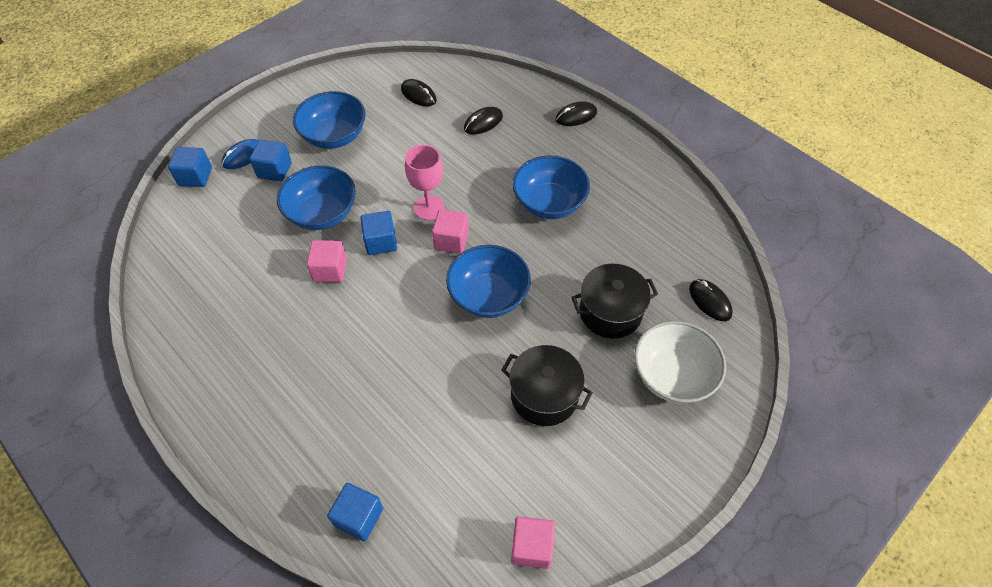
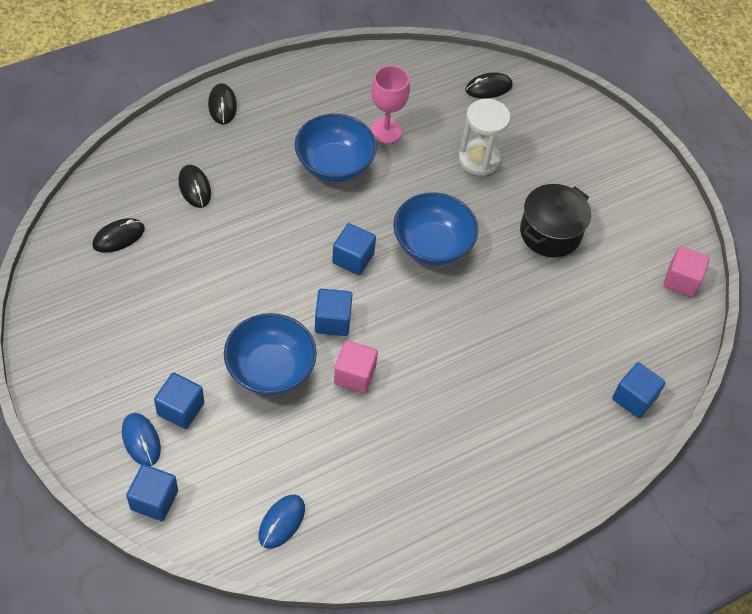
camera: 80 degrees left, 0 degrees up
blue bowl [293,91,366,149] -> none
pink goblet [405,145,444,220] -> pink goblet moved to [370,65,410,144]
pink cube [432,209,469,254] -> blue cube [332,223,376,275]
black pot [571,264,658,339] -> white hourglass [458,99,511,176]
white bowl [634,321,726,403] -> none
none -> blue mouse [259,495,305,549]

